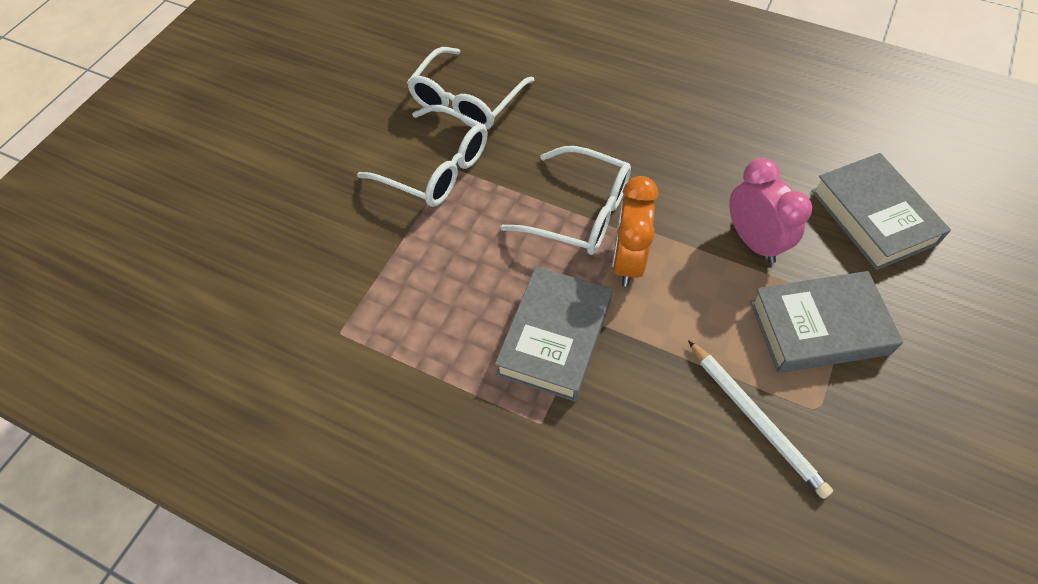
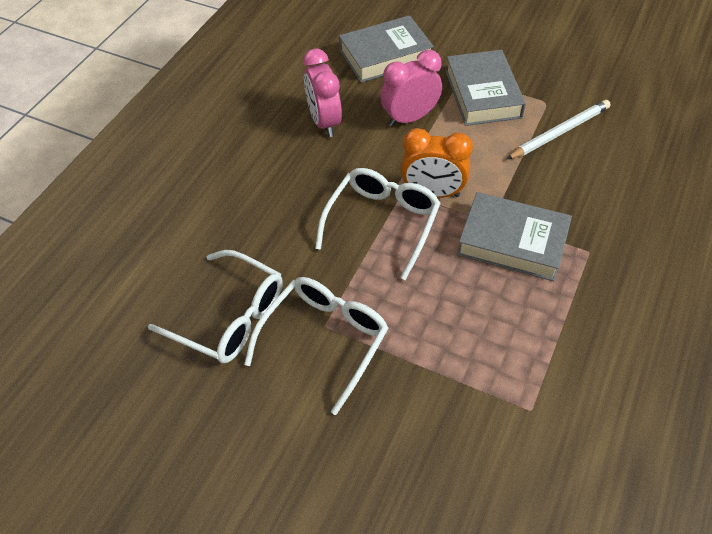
camera: 90 degrees left, 5 degrees down
none -> pink clock [303,49,342,137]

